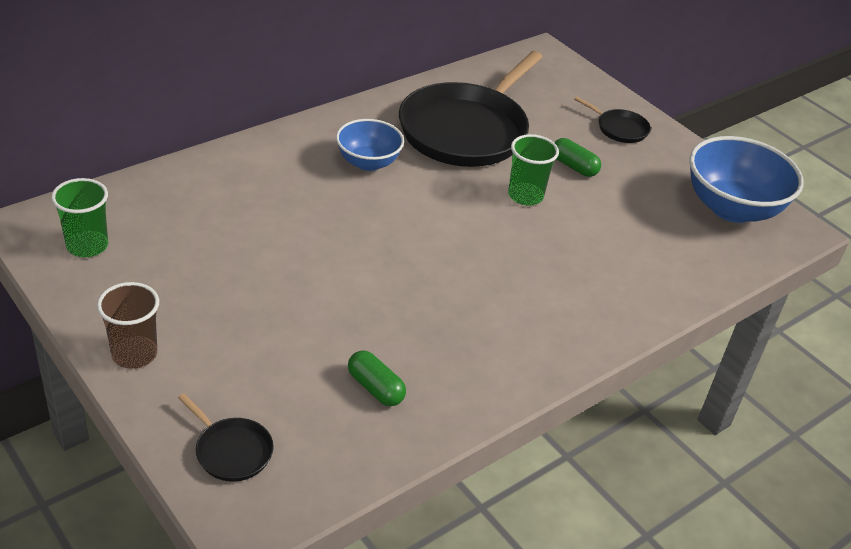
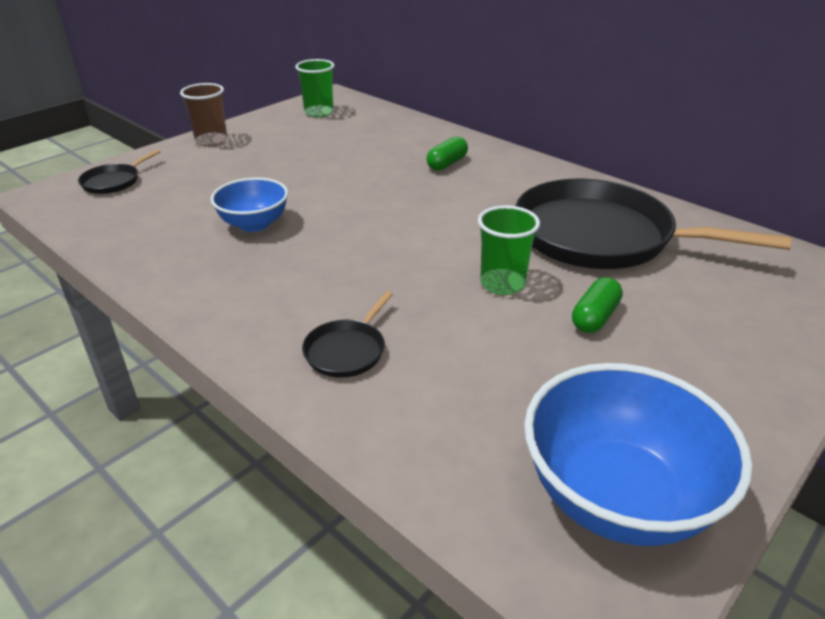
camera: 85 degrees right, 5 degrees down
blue bowl [336,119,404,171] -> blue bowl moved to [211,177,288,232]
green capsule [348,350,406,406] -> green capsule moved to [426,136,468,171]
black pan [574,96,651,143] -> black pan moved to [302,292,393,378]

